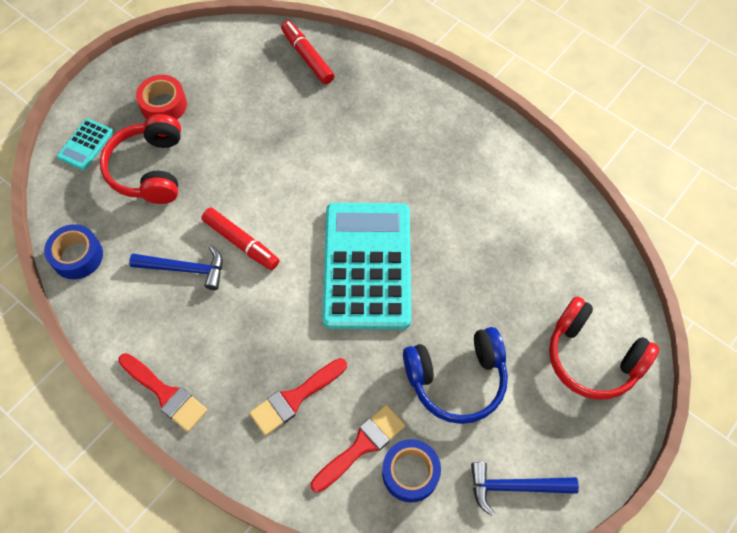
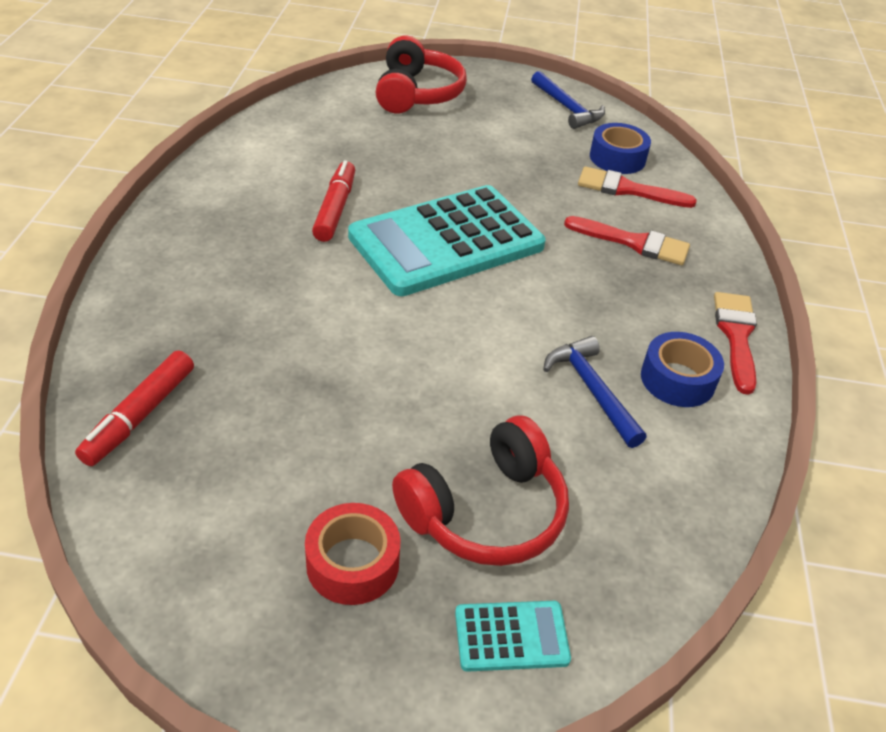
camera: 125 degrees left, 20 degrees down
blue tape [44,224,103,279] -> blue tape moved to [641,332,724,407]
red marker [201,208,279,270] -> red marker moved to [312,160,355,242]
blue headphones [403,327,508,424] -> none

